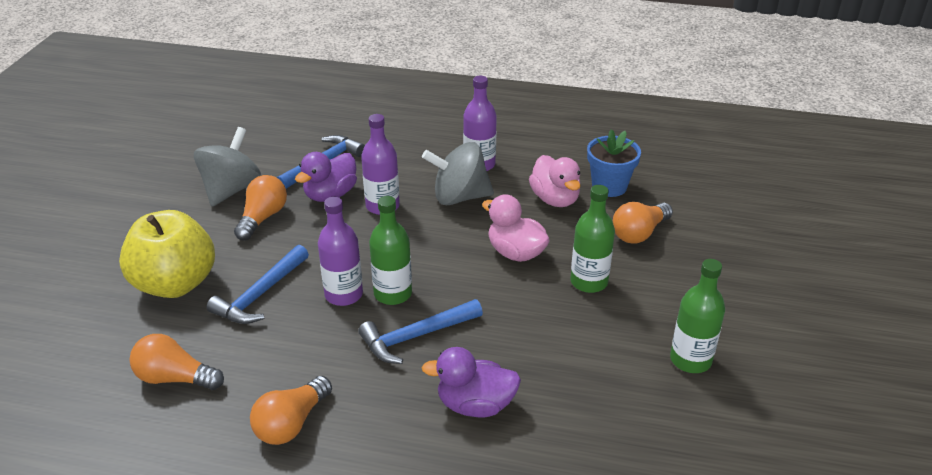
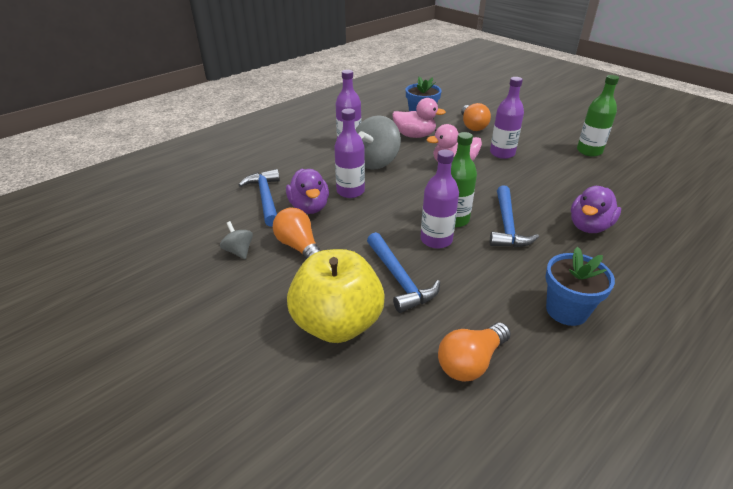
camera: 55 degrees left, 0 degrees up
grey spinning top [194,127,261,206] -> grey spinning top [220,221,253,259], size x0.50
orange light bulb [250,376,332,445] -> blue flower pot [545,247,615,326]
green bottle [570,185,615,293] -> purple bottle [490,77,524,159]

